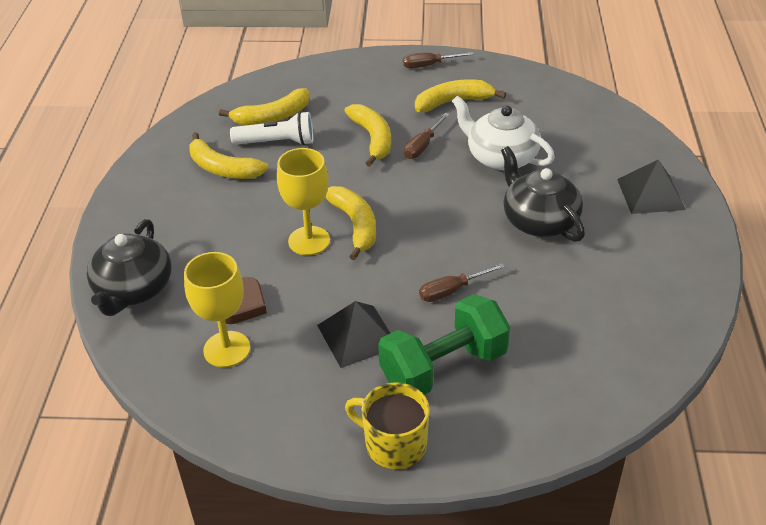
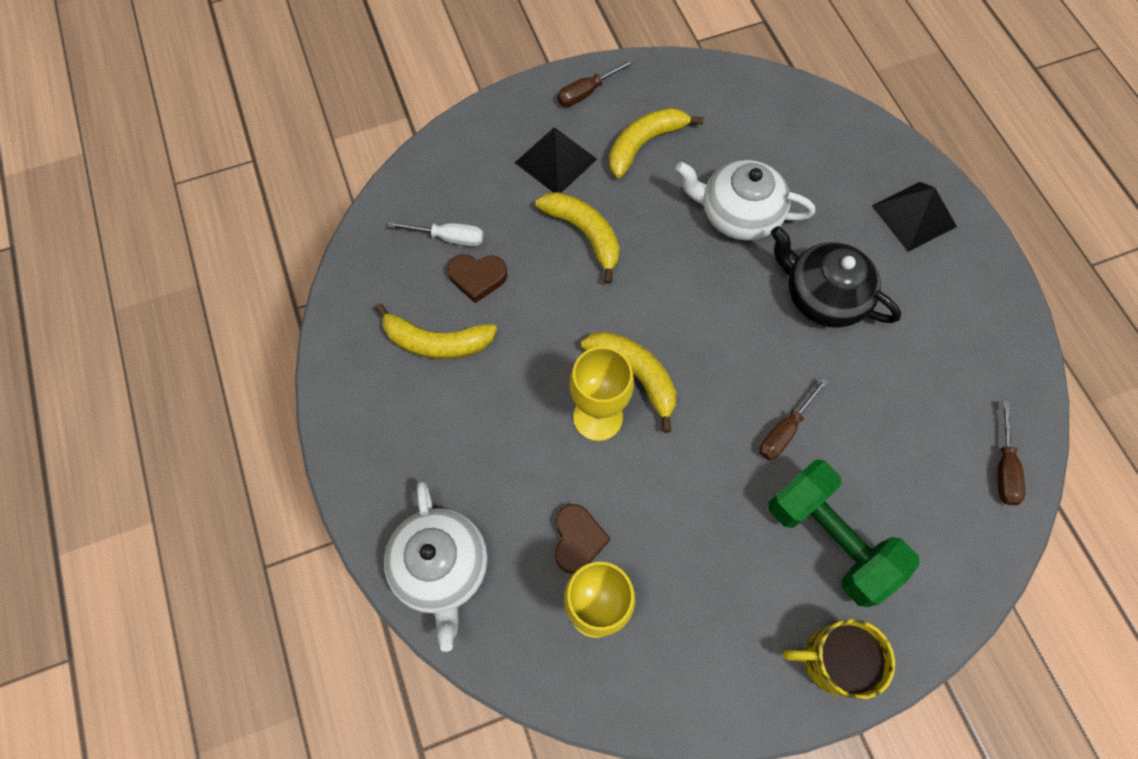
camera: 25 degrees left, 25 degrees up
black teapot [87,219,171,316] -> white teapot [384,482,488,652]
yellow banana [219,88,310,125] -> white screwdriver [388,221,484,247]
white flashlight [230,111,314,146] -> brown heart [447,254,507,303]
black pyramid [317,301,390,368] -> black pyramid moved to [515,127,597,193]
green dumbbell [378,294,510,395] -> green dumbbell turned 75 degrees counterclockwise [769,459,919,607]
brown screwdriver [404,113,450,159] -> brown screwdriver moved to [998,400,1025,505]

